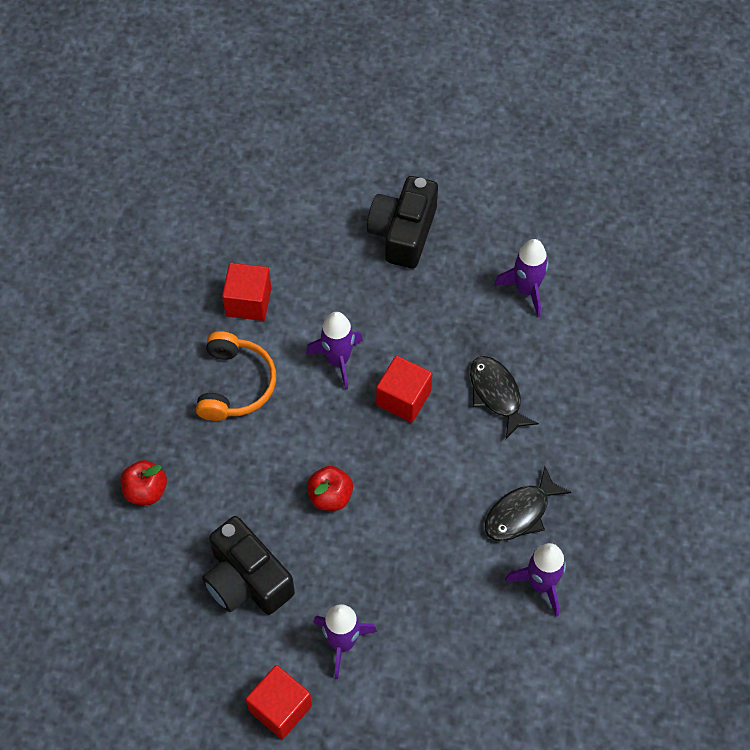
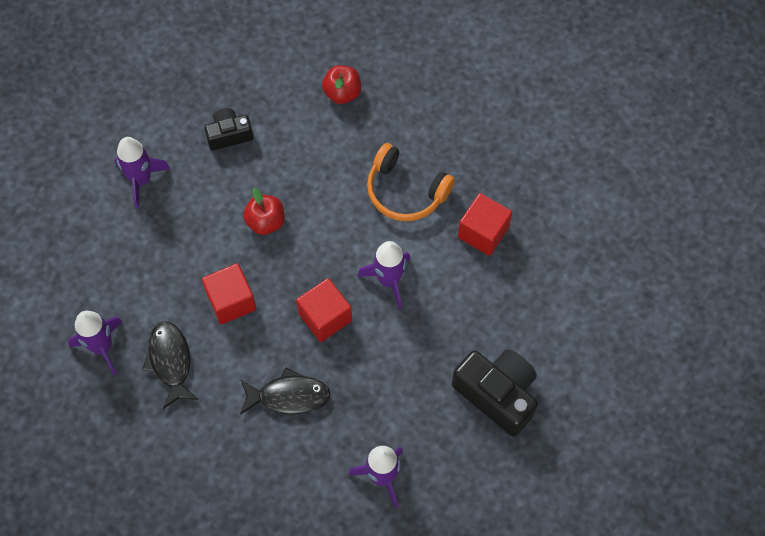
camera: 115 degrees right, 5 degrees up
black camera [202,516,295,615] -> black camera [204,108,253,150], size x0.58
red cube [246,665,312,739] -> red cube moved to [202,263,256,325]

